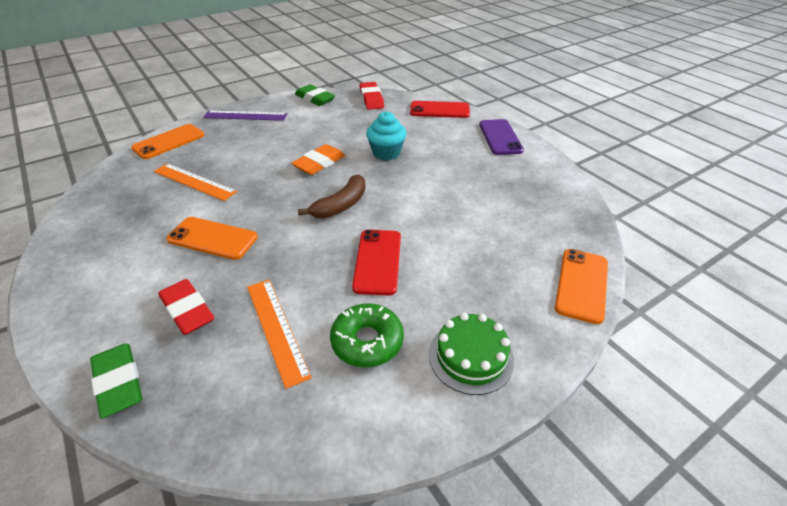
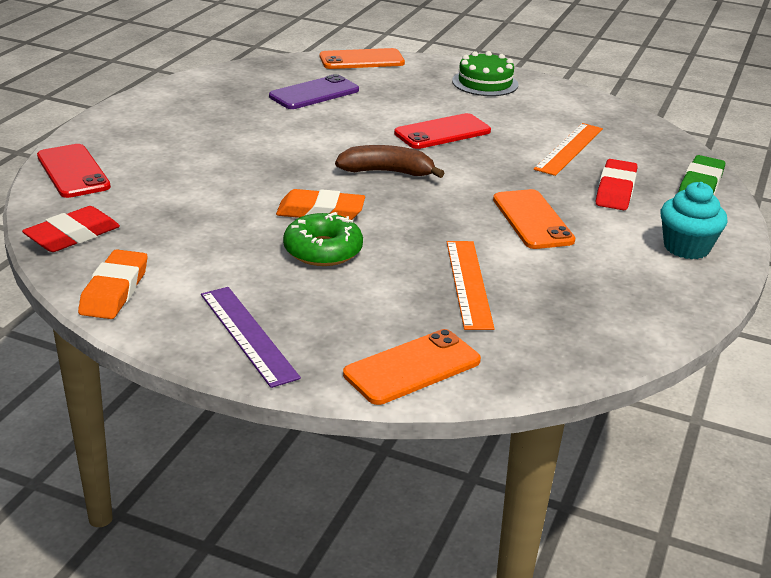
camera: 125 degrees left, 10 degrees down
orange phone [131,124,204,159] -> orange phone turned 45 degrees counterclockwise [343,329,481,405]
green eraser [295,84,335,106] -> orange eraser [78,249,148,319]
green donut [330,303,404,367] -> green donut moved to [283,212,363,266]
turquoise cupcake [366,111,407,160] -> turquoise cupcake moved to [661,182,728,259]
purple phone [479,119,524,155] -> purple phone moved to [269,74,359,109]

